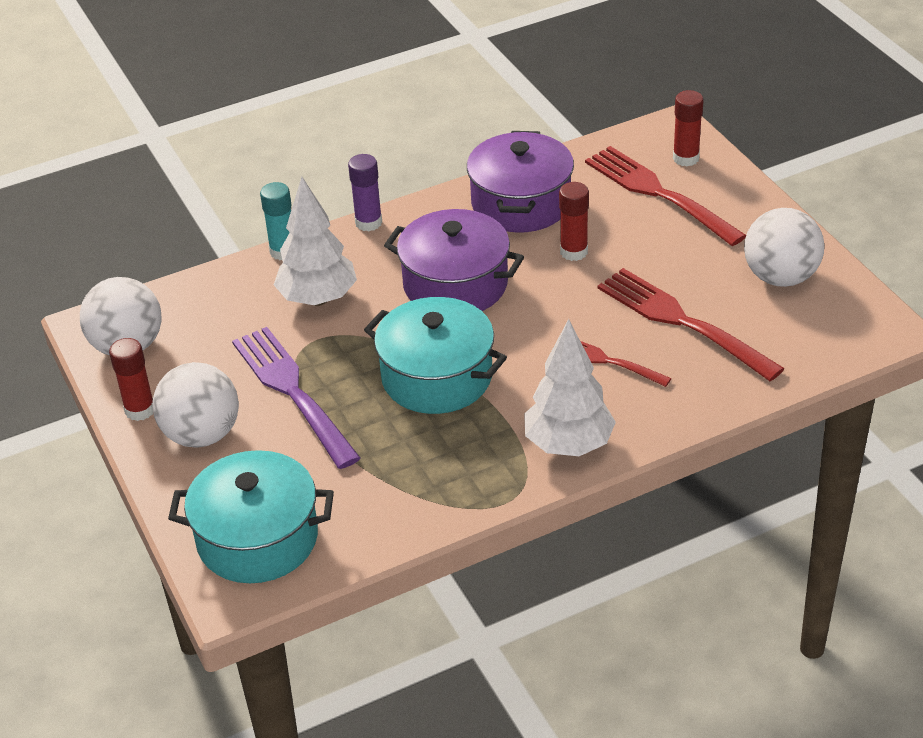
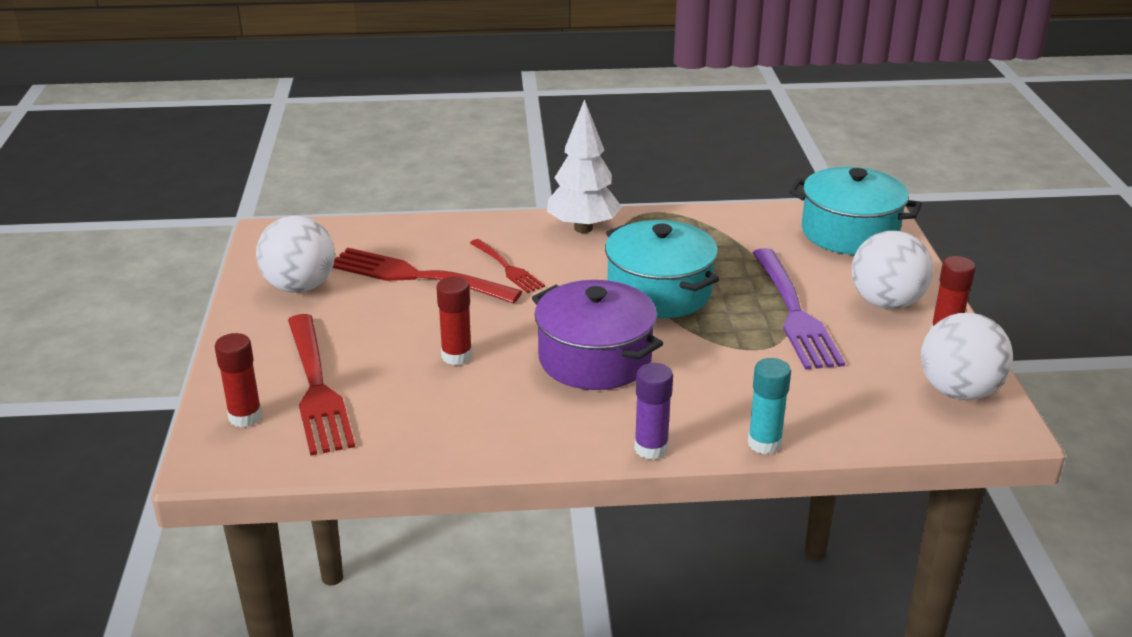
camera: 160 degrees left, 10 degrees down
white tree [274,177,357,306] -> none
purple pot [467,131,574,233] -> none
red fork [598,268,785,381] -> red fork turned 135 degrees clockwise [333,248,522,303]

